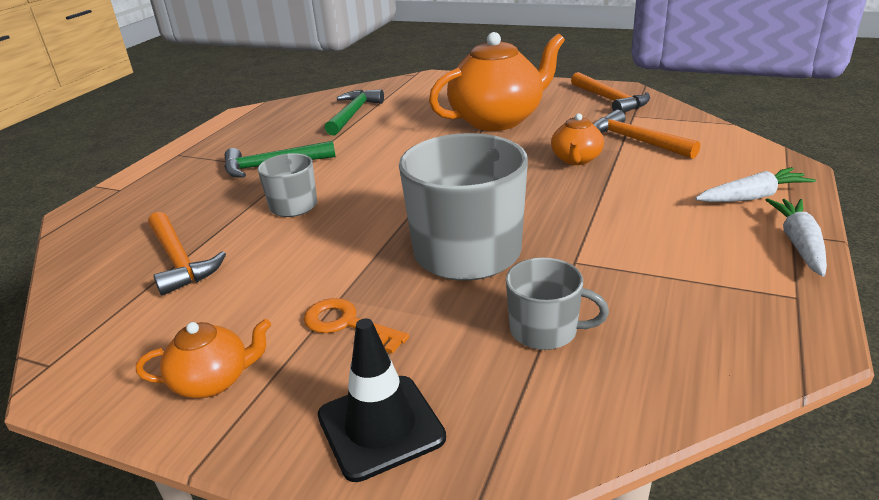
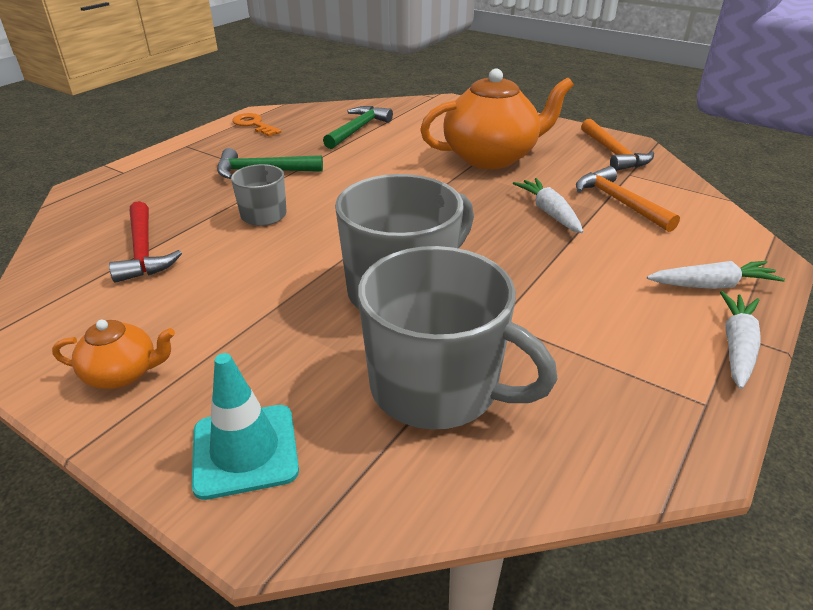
camera: 10 degrees right, 5 degrees up
orange hammer [148,212,226,296] -> red hammer [109,201,182,283]
orange key [304,298,409,354] -> orange key moved to [232,113,281,136]
black traffic cone [318,318,446,482] -> turquoise traffic cone [192,353,299,500]
grey mug [506,257,609,350] -> grey mug [358,246,557,429], size x1.94
orange teapot [551,113,604,165] -> white carrot [513,178,583,233]

